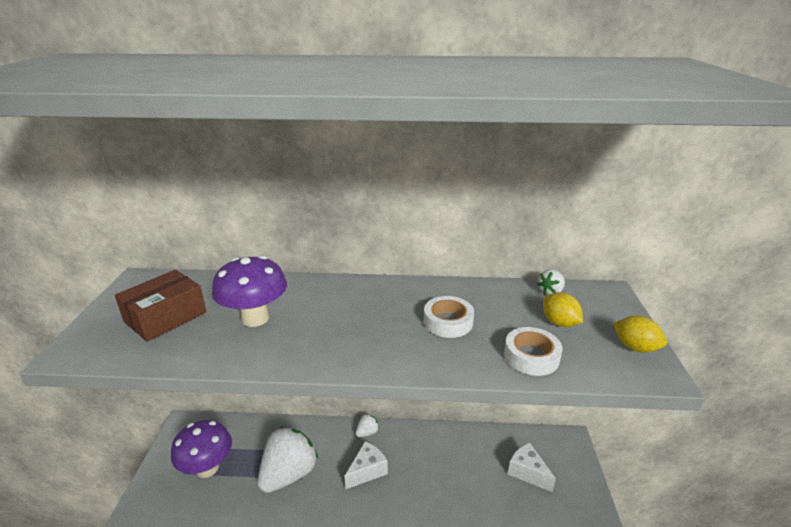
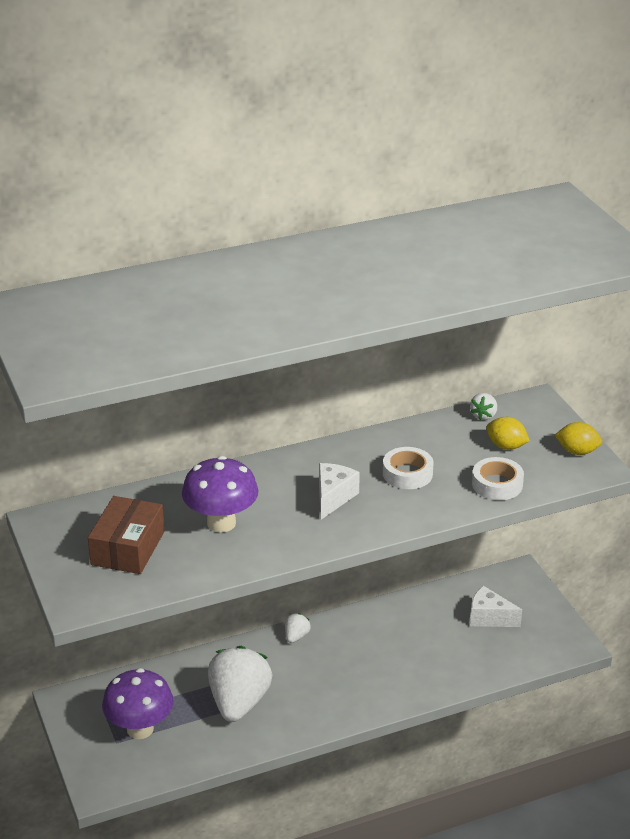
camera: 25 degrees left, 5 degrees up
white cheese [344,441,388,489] -> white cheese moved to [319,463,360,519]

